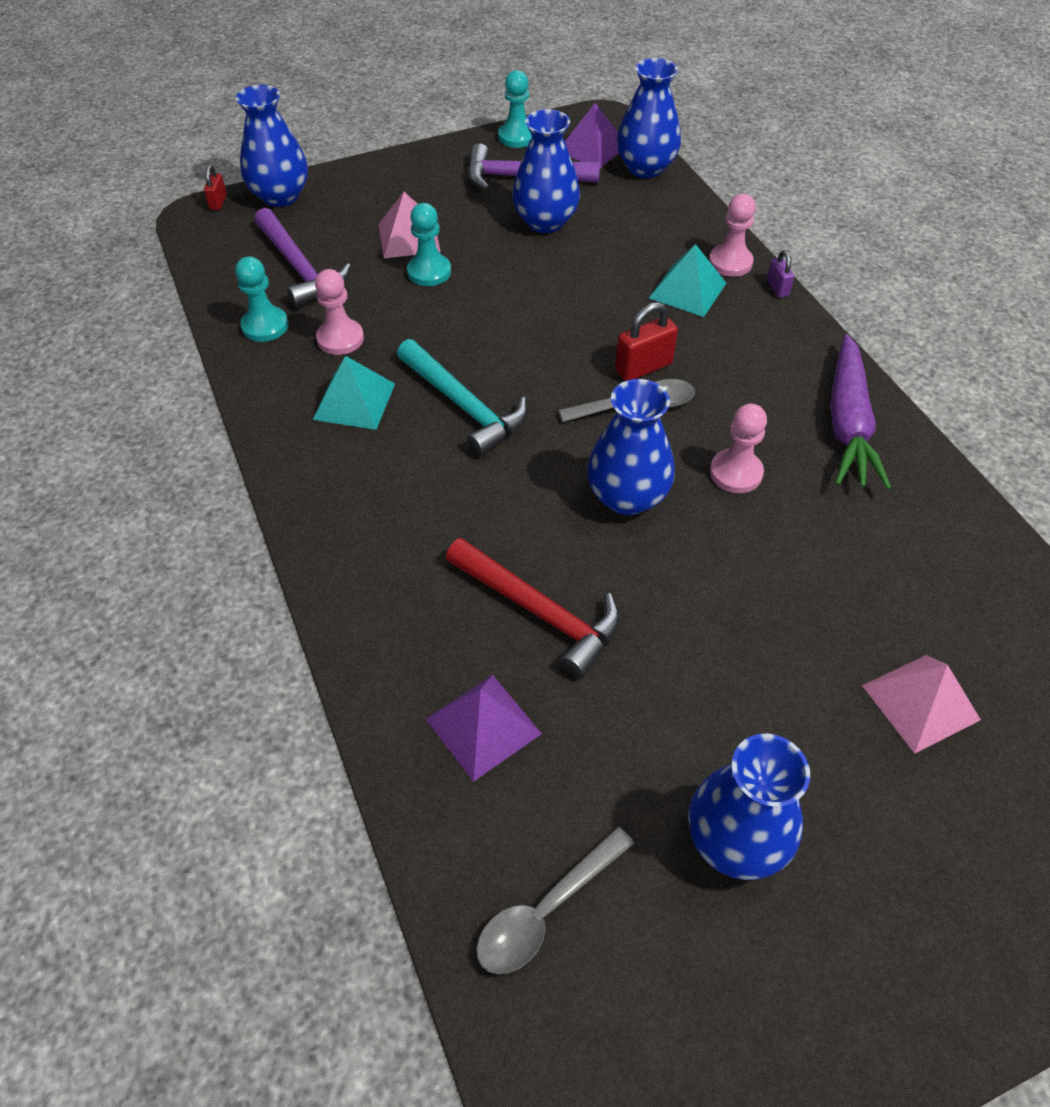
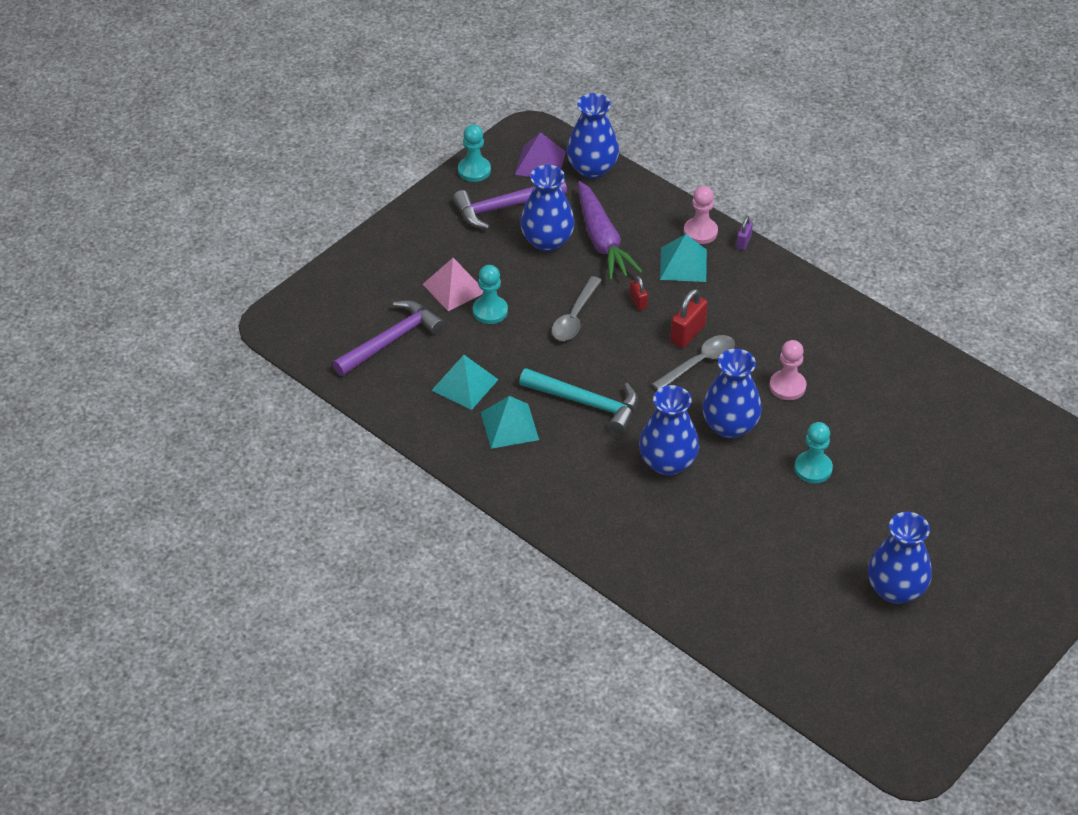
camera: 25 degrees left, 5 degrees down
red padlock [204,165,227,210] -> red padlock moved to [630,276,648,310]
turquoise pawn [235,256,288,342] -> turquoise pawn moved to [794,422,833,483]
blue vase [236,85,308,207] -> blue vase moved to [639,385,699,476]
purple hammer [254,208,351,308] -> purple hammer turned 75 degrees counterclockwise [333,300,445,376]
pink pawn [315,269,364,355] -> turquoise pyramid [432,355,499,410]
purple pyramid [426,675,542,782] -> none
red hammer [446,538,620,679] -> none
grey spoon [476,827,634,974] -> grey spoon moved to [552,276,602,341]
purple padlock [767,250,794,298] -> purple padlock turned 60 degrees clockwise [736,216,753,250]
purple carrot [830,334,891,489] -> purple carrot moved to [578,181,643,280]
pink pyramid [862,655,981,754] -> none

